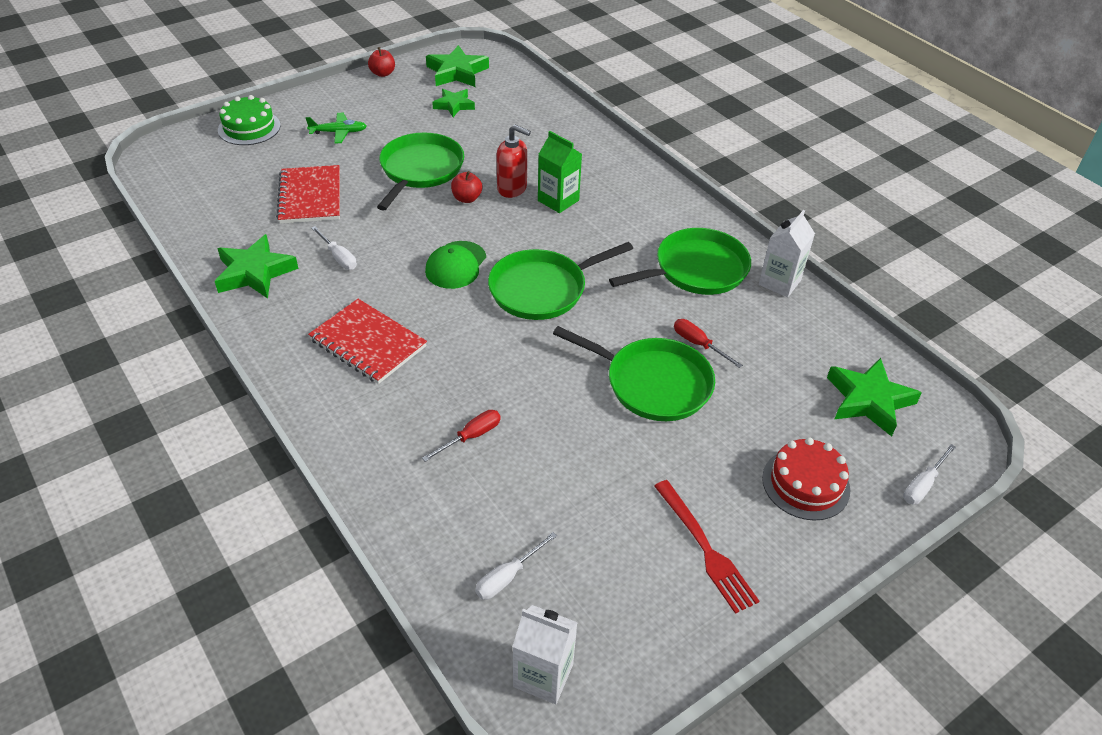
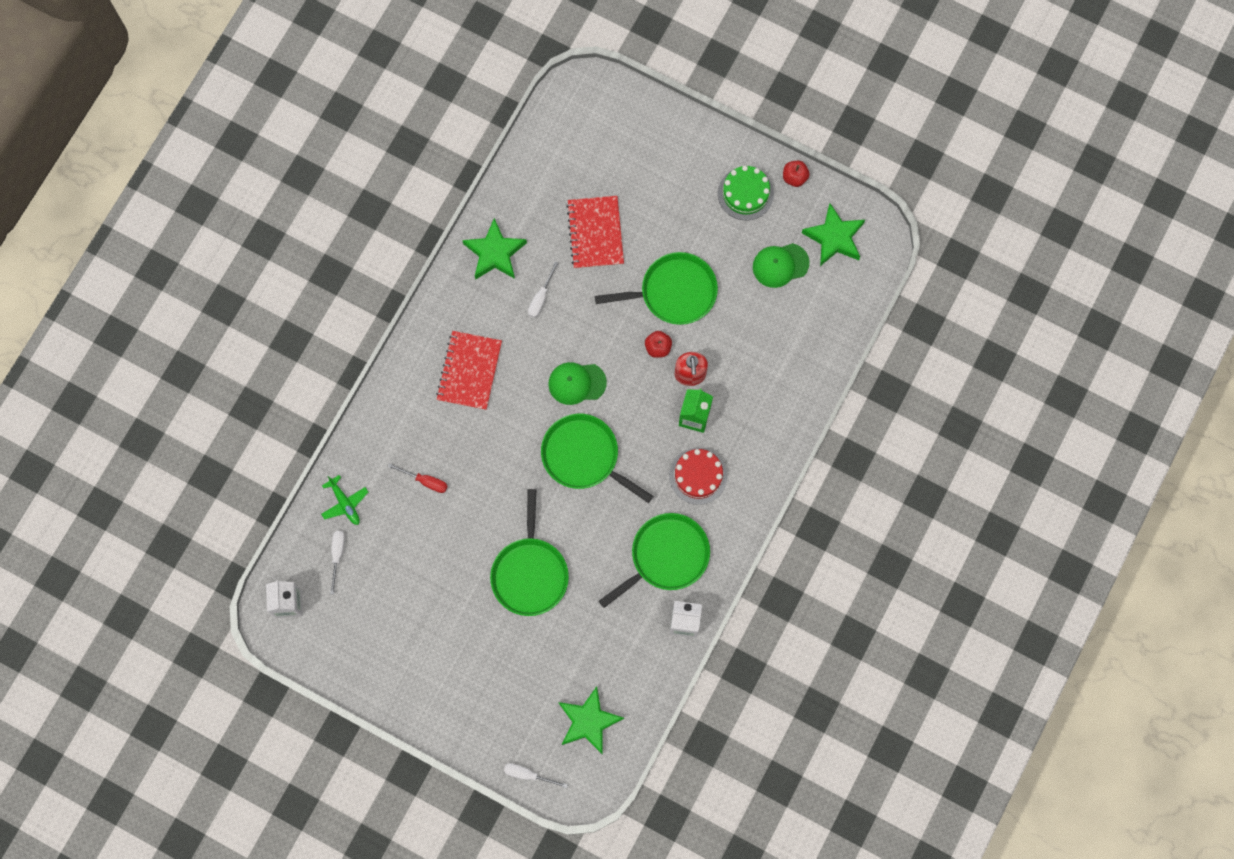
camera: 65 degrees right, 30 degrees up
green cake [218,95,281,145] -> green cake moved to [718,166,774,220]
red notebook [276,165,340,224] -> red notebook turned 60 degrees counterclockwise [566,196,624,269]
green plane [306,113,367,144] -> green plane moved to [321,475,368,525]
green star [432,89,475,117] -> green cap [753,243,810,288]
white screwdriver [475,532,557,600] -> white screwdriver turned 75 degrees clockwise [330,531,345,594]
green pan [609,228,751,295] -> green pan turned 75 degrees counterclockwise [599,513,710,608]
red fork [654,480,759,614] -> none
red screwdriver [674,319,743,368] -> none
red cake [762,437,850,521] -> red cake moved to [669,448,727,505]

